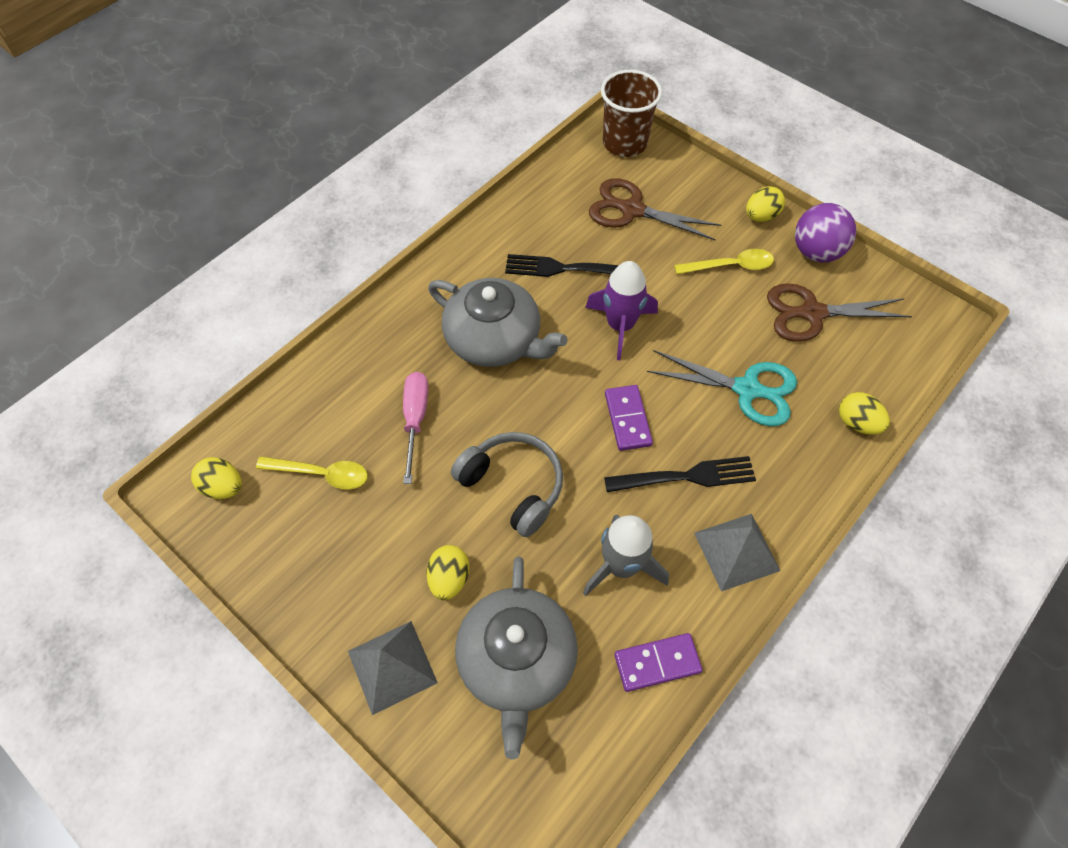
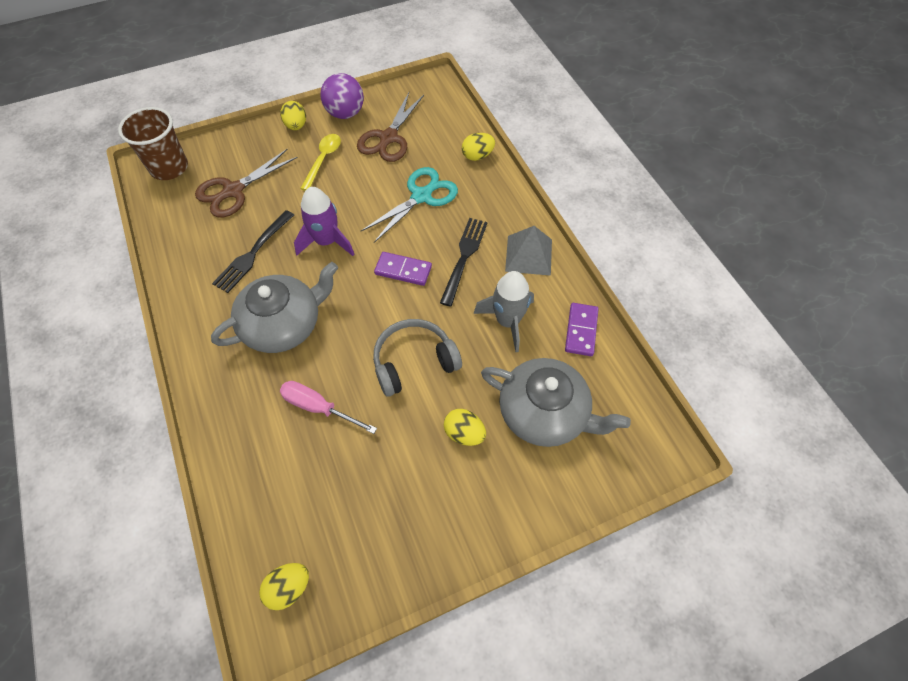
camera: 65 degrees left, 0 degrees up
yellow spoon [256,456,368,490] -> none
grey pyramid [348,621,438,715] -> none

